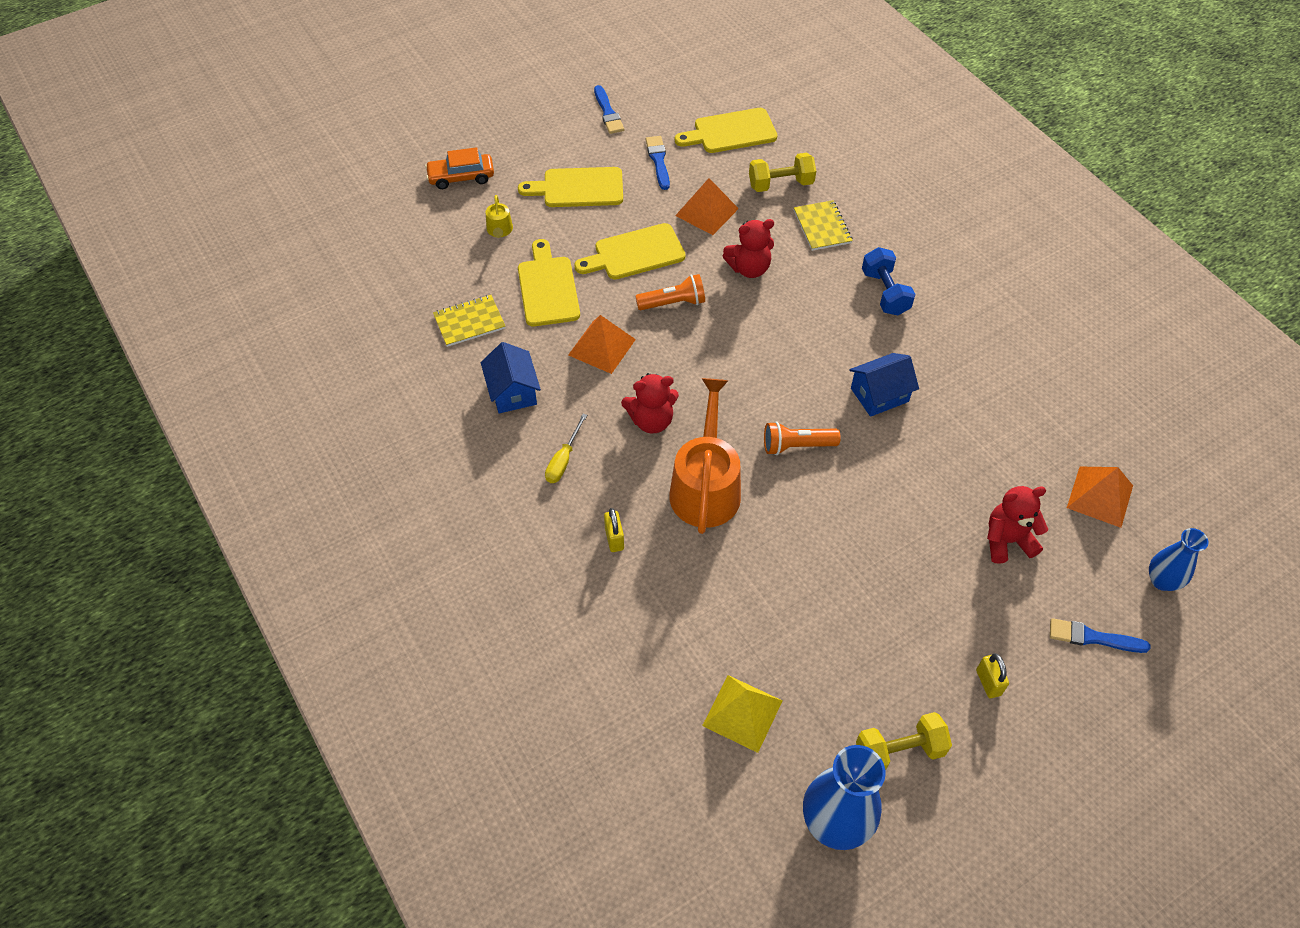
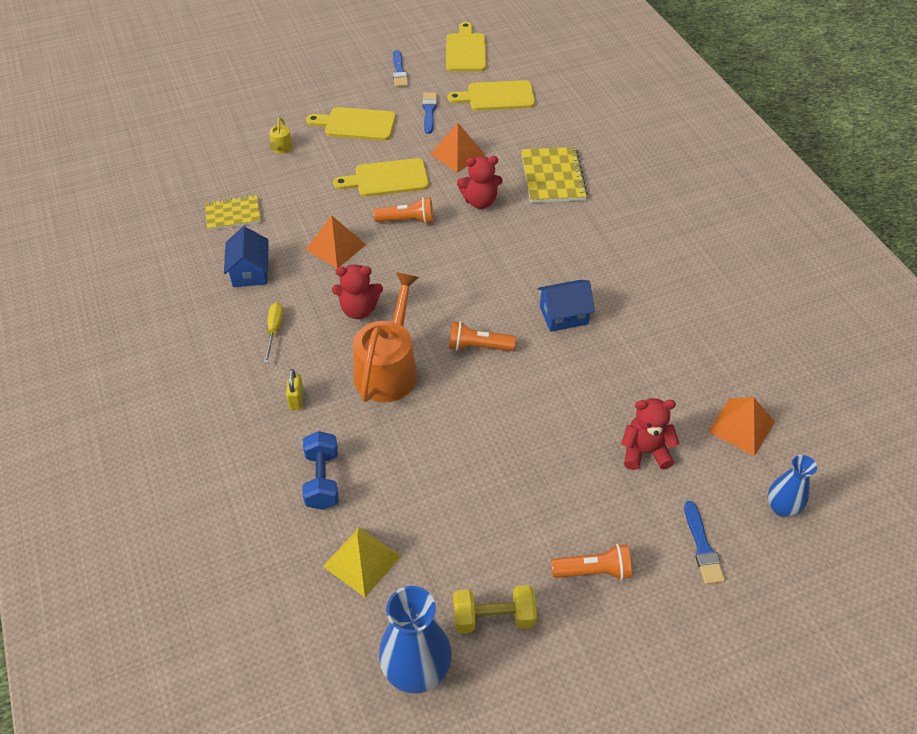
camera: 10 degrees right, 5 degrees down
orange car [425,147,494,189] -> none
yellow cutting board [518,239,580,326] -> yellow cutting board moved to [446,22,486,71]
yellow screwdriver [545,414,587,483] -> yellow screwdriver turned 150 degrees clockwise [264,302,284,363]
yellow dumbbell [749,153,816,192] -> none
yellow notebook [794,200,853,251] -> yellow notebook [521,147,588,203], size x1.51
blue dumbbell [862,247,915,315] -> blue dumbbell moved to [302,431,339,510]
yellow padlock [976,653,1009,698] -> orange flashlight [551,544,632,580]
blue brush [1050,618,1151,653] -> blue brush turned 120 degrees counterclockwise [684,501,725,584]

